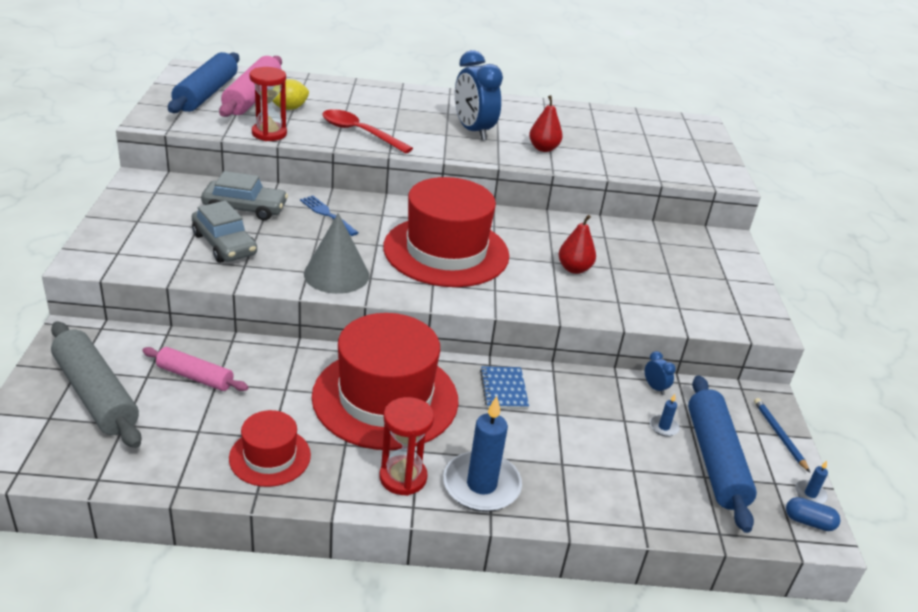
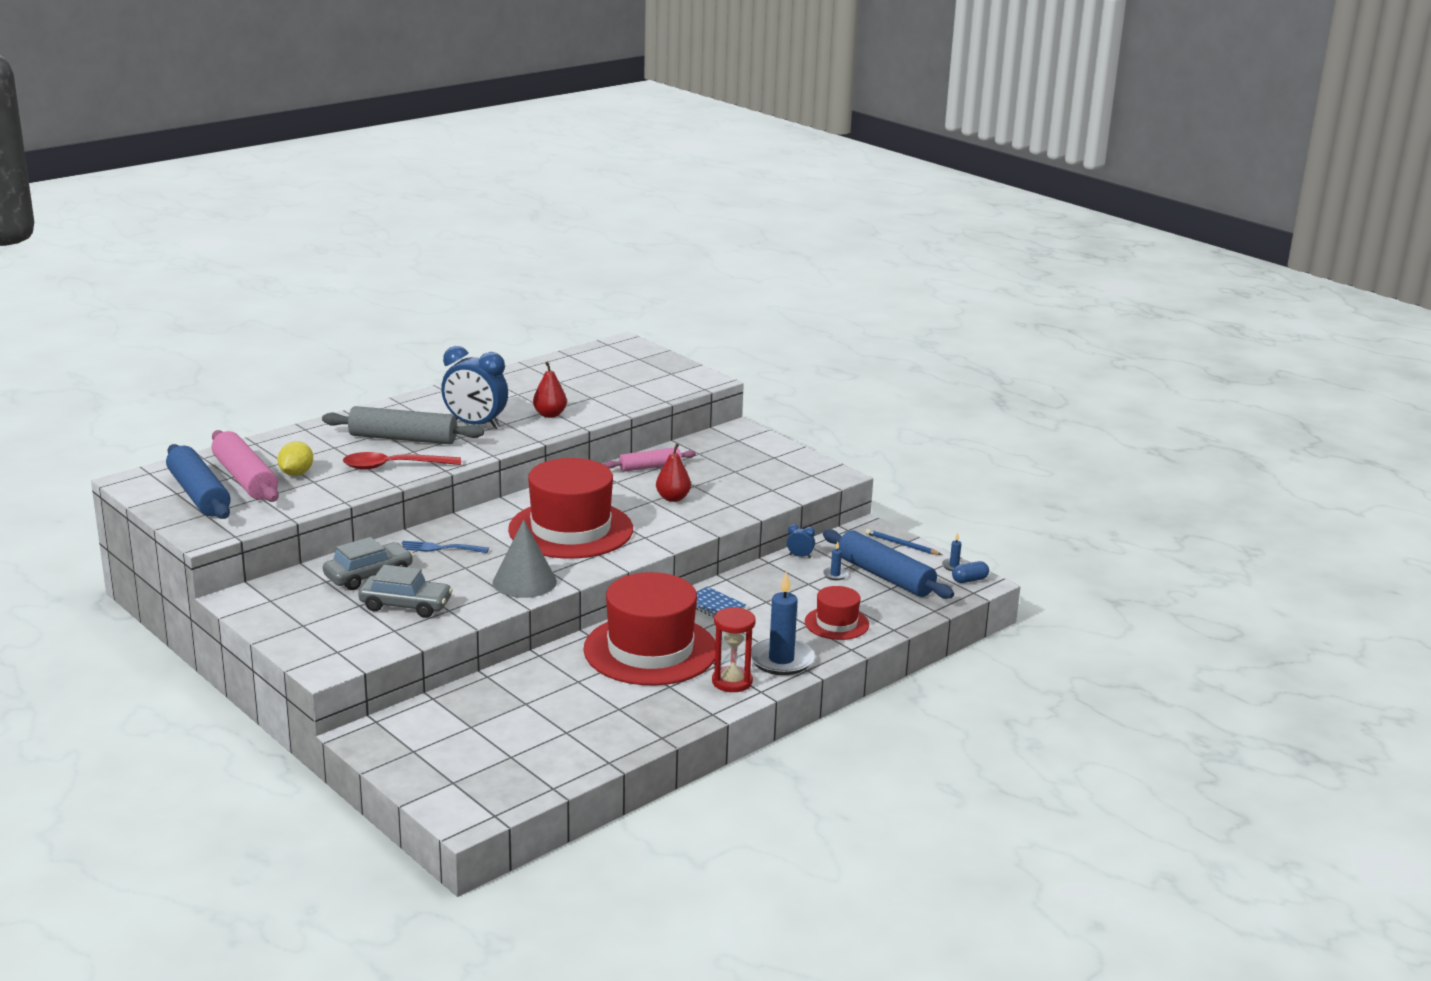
camera: 40 degrees left, 10 degrees down
grey rolling pin [51,321,141,448] -> grey rolling pin moved to [322,406,484,444]
pink rolling pin [142,347,249,391] -> pink rolling pin moved to [604,447,696,472]
red hat [229,410,311,487] -> red hat moved to [805,586,869,640]
red hourglass [249,67,287,141] -> none

